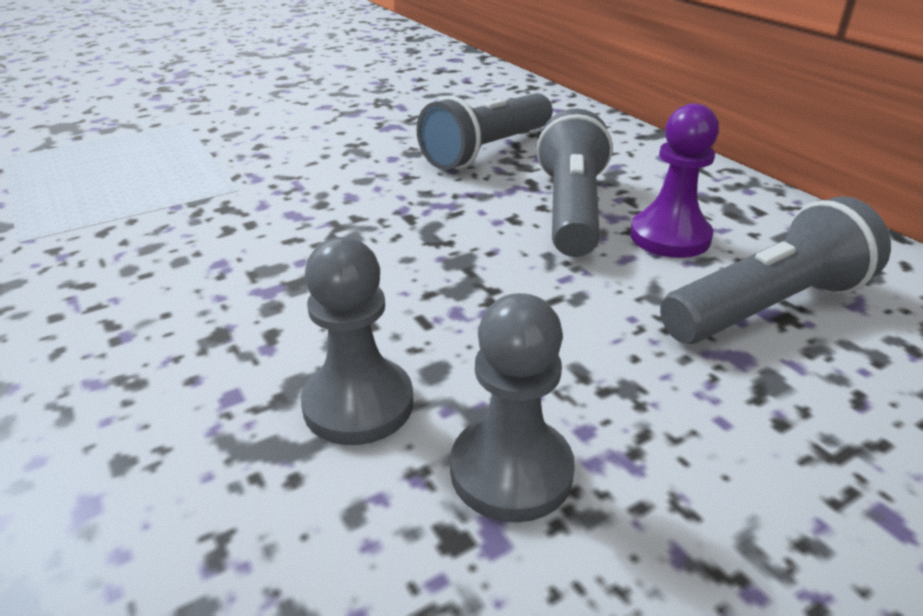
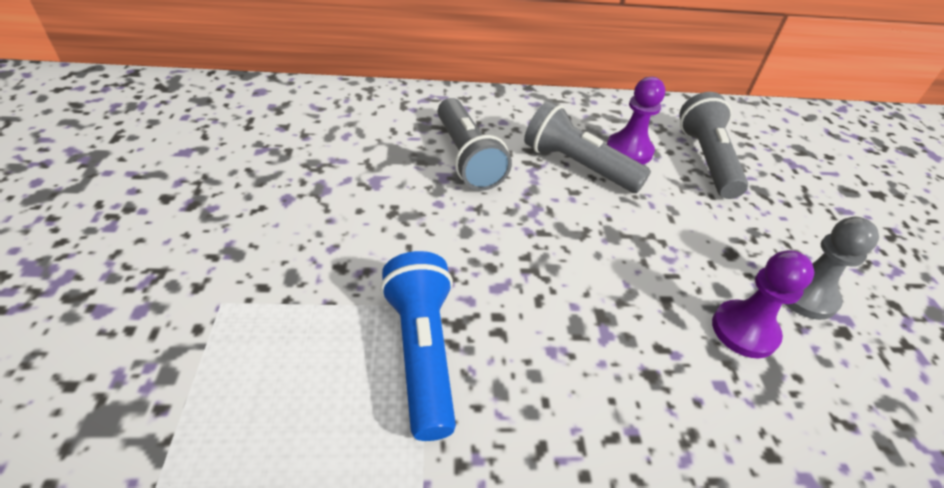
camera: 65 degrees left, 10 degrees up
grey pawn [301,237,413,445] -> purple pawn [712,250,814,358]
none -> blue flashlight [380,251,456,441]

